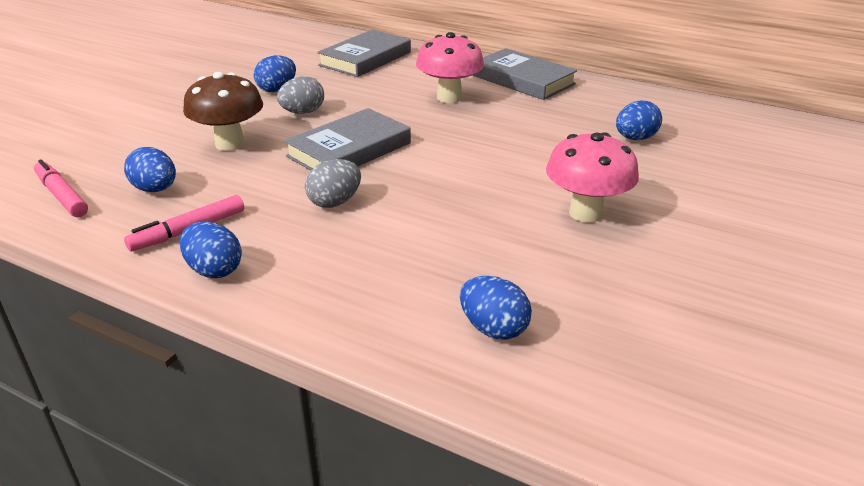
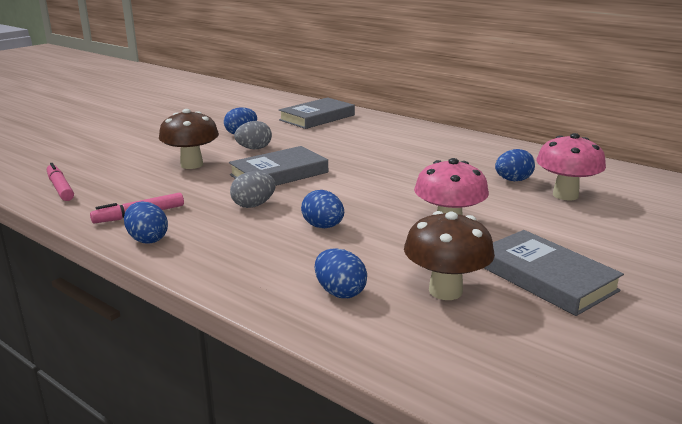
camera: 10 degrees right, 10 degrees down
blue egg [124,147,176,192] -> blue egg moved to [301,190,344,228]
pink mushroom [416,32,484,103] -> pink mushroom moved to [536,133,606,201]
grey book [472,48,577,100] -> grey book moved to [484,230,624,316]
none -> brown mushroom [404,211,495,300]

